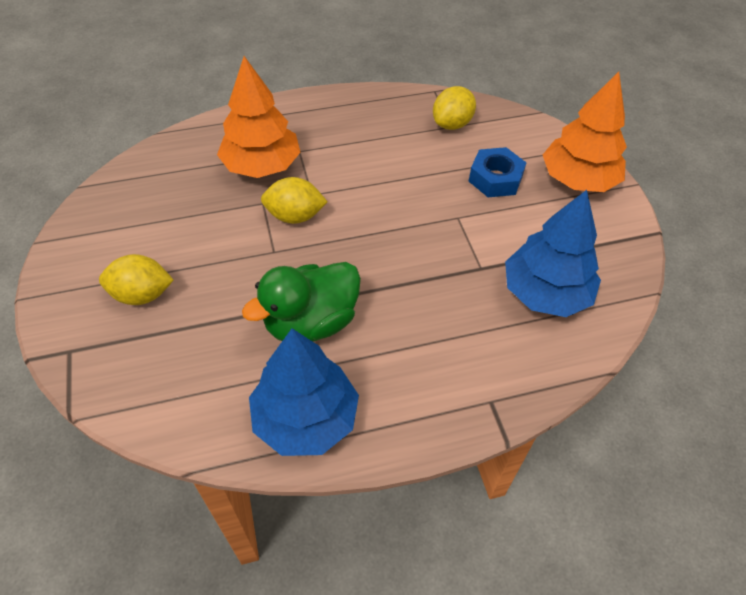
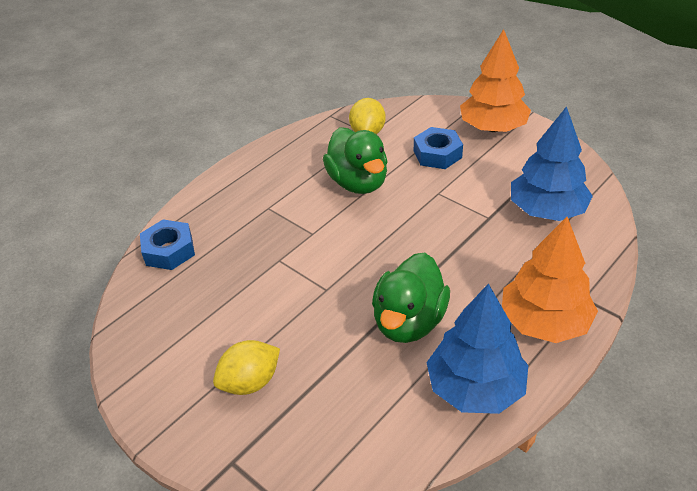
camera: 30 degrees left, 10 degrees down
orange tree [217,56,301,178] -> orange tree moved to [502,217,598,343]
yellow lemon [261,177,328,224] -> none
none -> blue nut [140,220,195,270]
none -> green duck [323,127,387,194]

